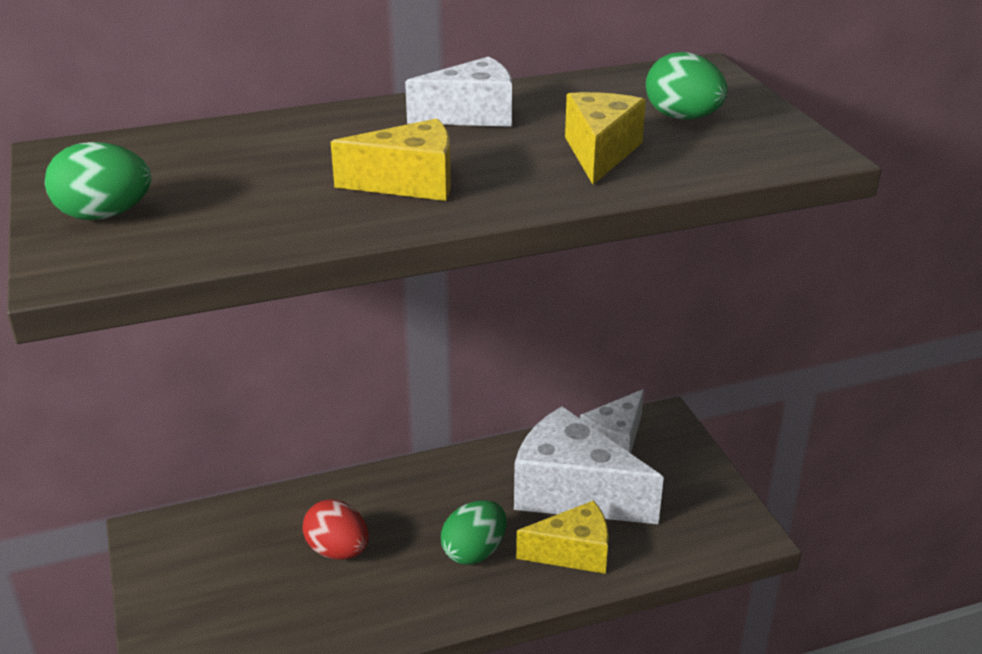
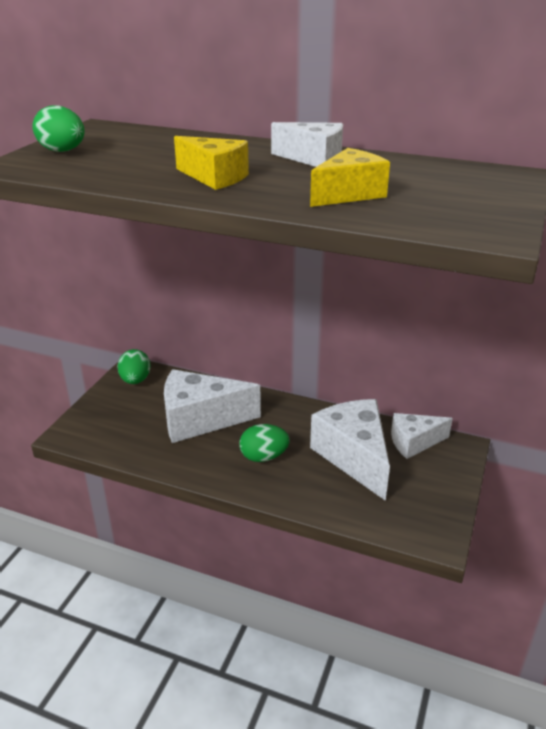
camera: 40 degrees right, 0 degrees up
red egg [302,499,369,560] -> white cheese [164,369,261,443]
yellow cheese [516,500,609,574] -> none
green egg [646,52,727,119] -> green egg moved to [117,349,151,384]

